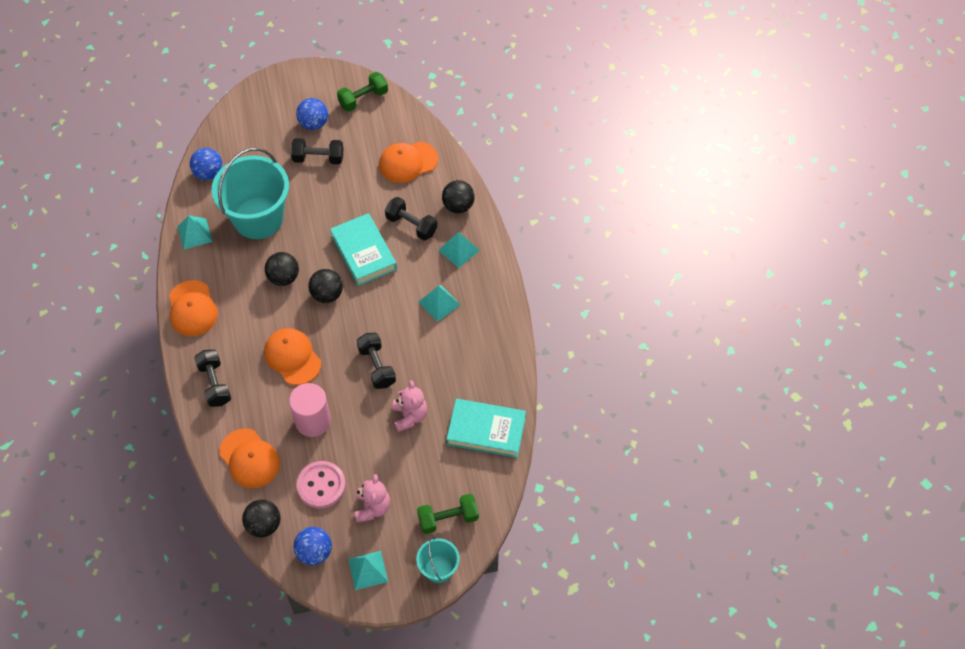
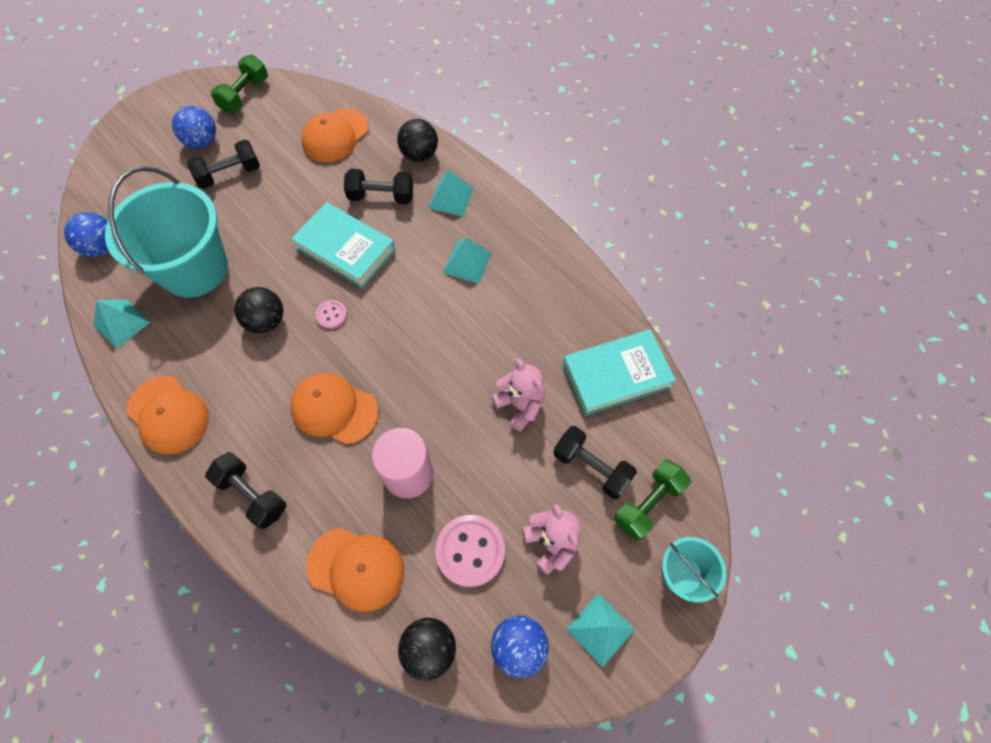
camera: 30 degrees left, 5 degrees up
black ball [308,269,343,303] -> pink button [316,300,347,329]
black dumbbell [357,333,396,389] -> black dumbbell moved to [553,426,637,499]

